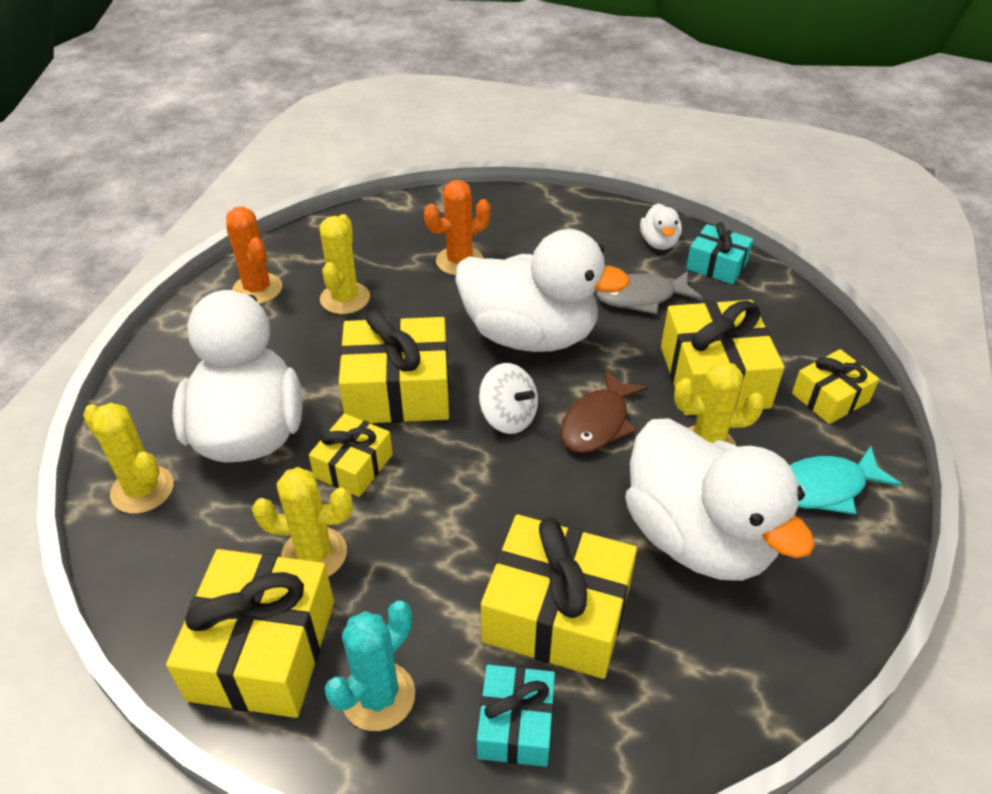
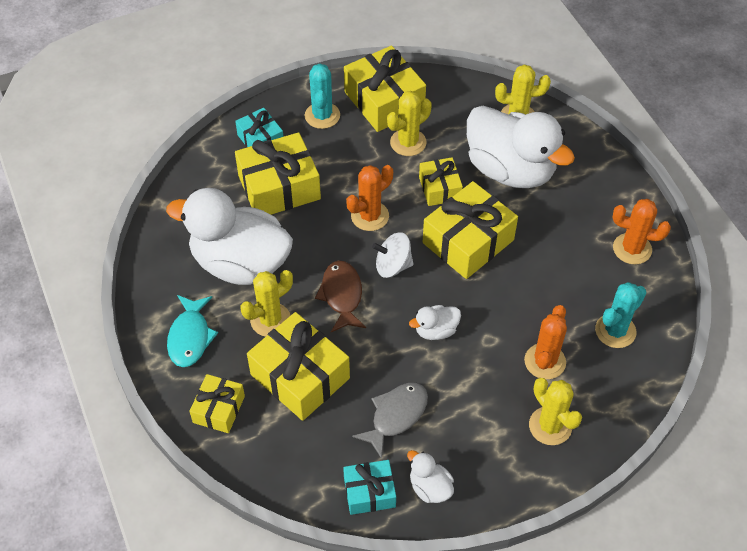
camera: 140 degrees right, 10 degrees up
yellow cactus [319,214,370,314] -> yellow cactus moved to [529,378,582,445]
white duck [455,229,630,352] -> white duck [409,305,461,340], size x0.42
turquoise fish [790,446,902,515] -> turquoise fish turned 150 degrees clockwise [167,295,218,367]
none -> orange cactus [346,165,393,231]
none -> turquoise cactus [595,282,647,348]

